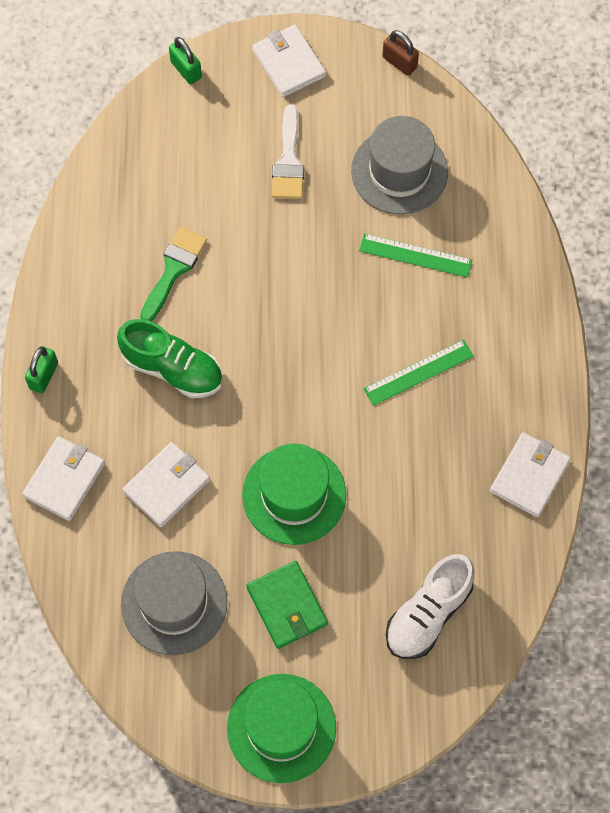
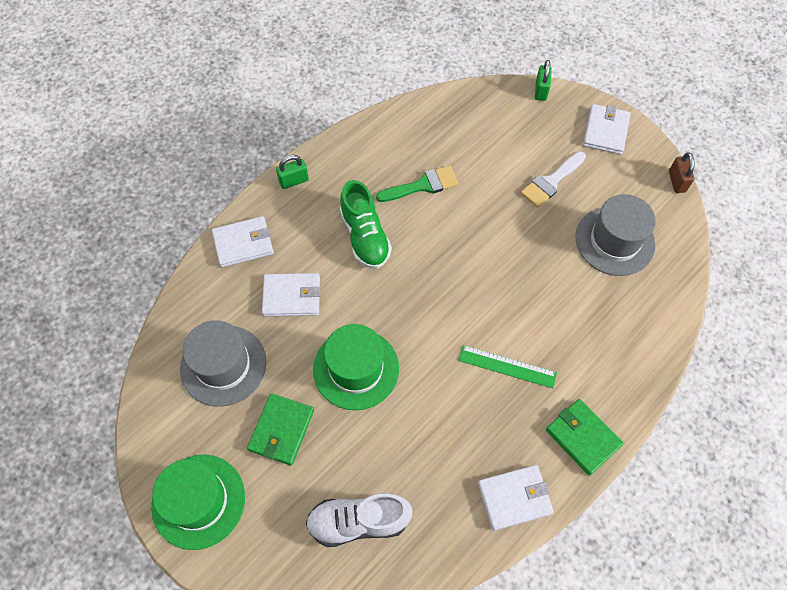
camera: 45 degrees right, 5 degrees down
green ruler [359,233,472,278] -> none
none -> green wallet [546,399,623,475]

